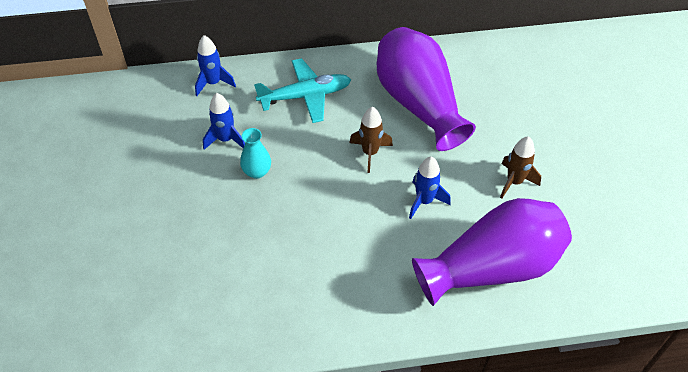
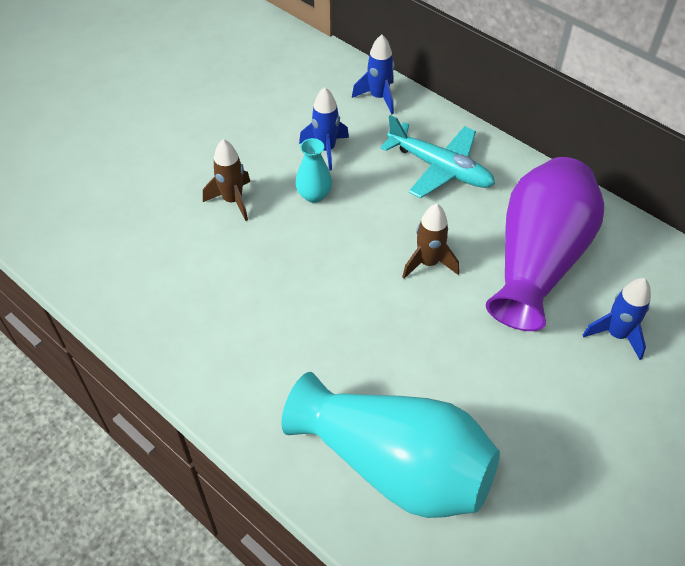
camera: 50 degrees right, 0 degrees up
blue rocket [409,156,451,219] -> blue rocket moved to [583,278,651,360]
purple vase [412,198,572,306] -> turquoise vase [281,372,500,518]
brown rocket [500,136,541,199] -> brown rocket moved to [203,139,250,221]

